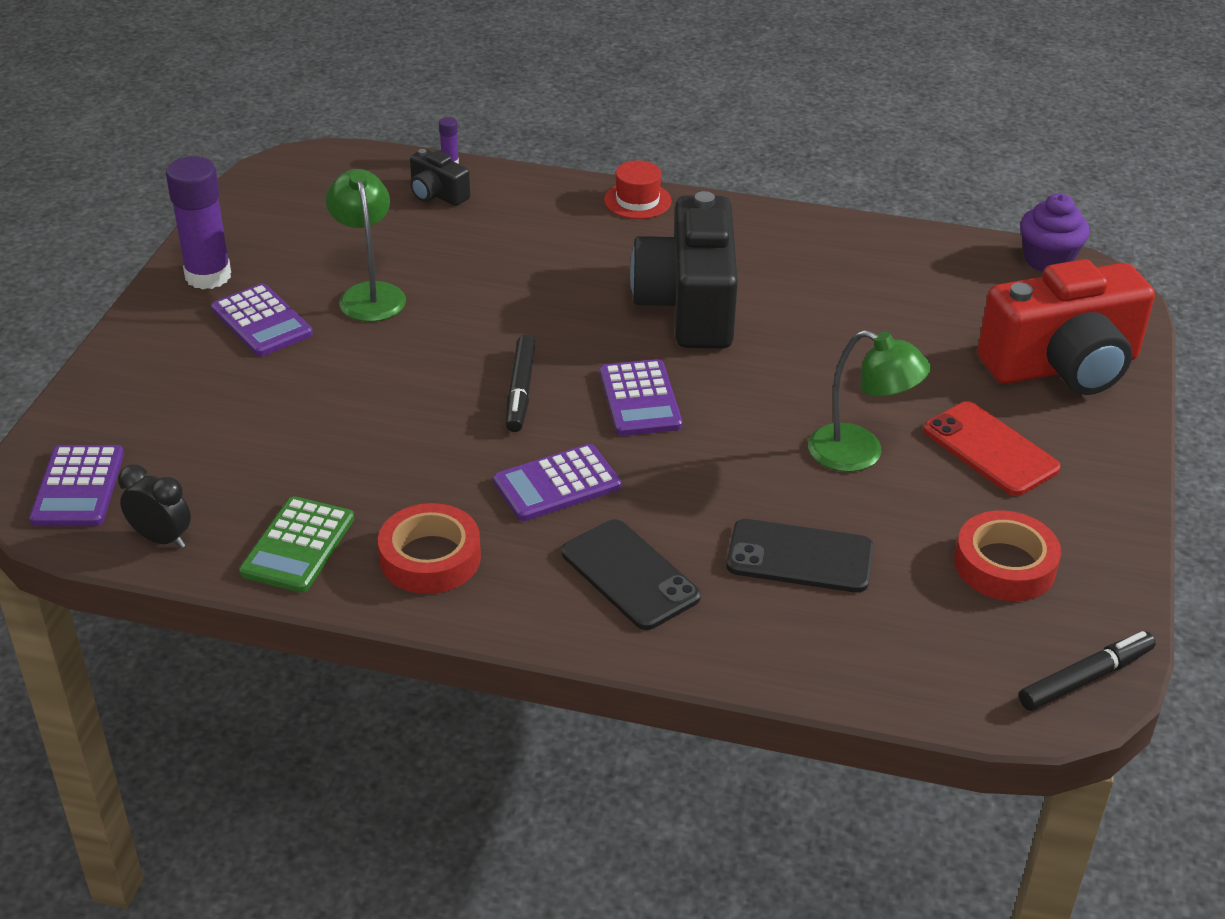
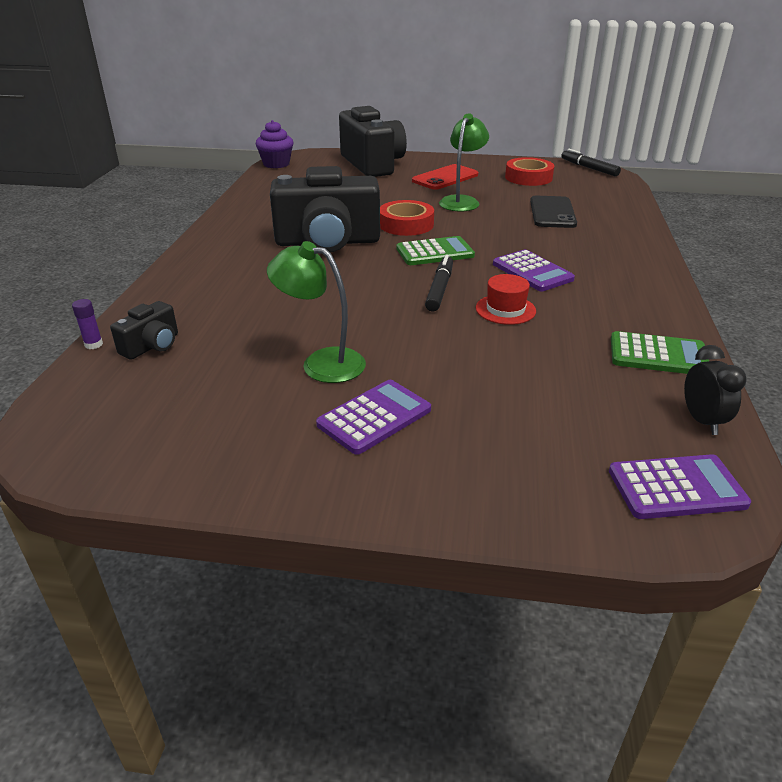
camera: 95 degrees left, 5 degrees down
black clock [118,464,191,548] -> black clock turned 150 degrees clockwise [684,345,747,435]
purple glue stick [166,156,231,289] -> none
green lamp [326,169,406,322] -> green lamp turned 45 degrees clockwise [267,241,366,383]
red tape [378,503,481,594] -> red tape moved to [380,200,434,236]
black marker [506,335,536,432] -> black marker turned 75 degrees counterclockwise [425,254,453,312]
black phone [562,519,701,630] -> none
purple calculator [600,359,682,436] -> green calculator [397,236,475,265]
red hat [604,160,672,219] -> red hat moved to [476,274,536,325]
red camera [977,259,1155,395] -> black camera [339,106,407,177]

